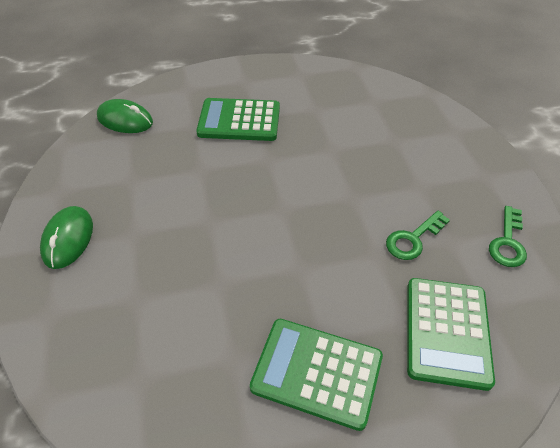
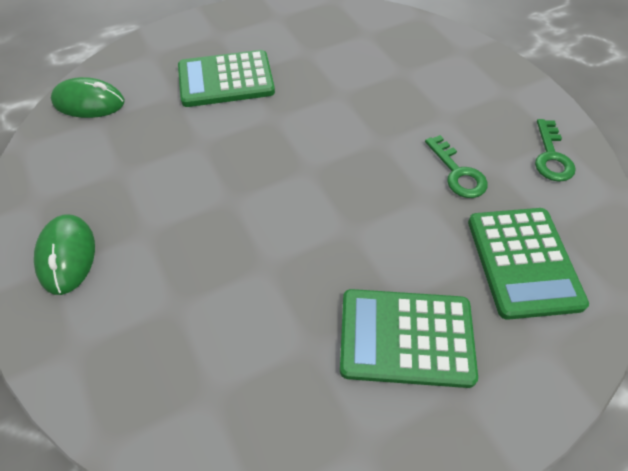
camera: 15 degrees left, 5 degrees up
green key [386,211,450,260] -> green key turned 60 degrees counterclockwise [425,135,488,198]

